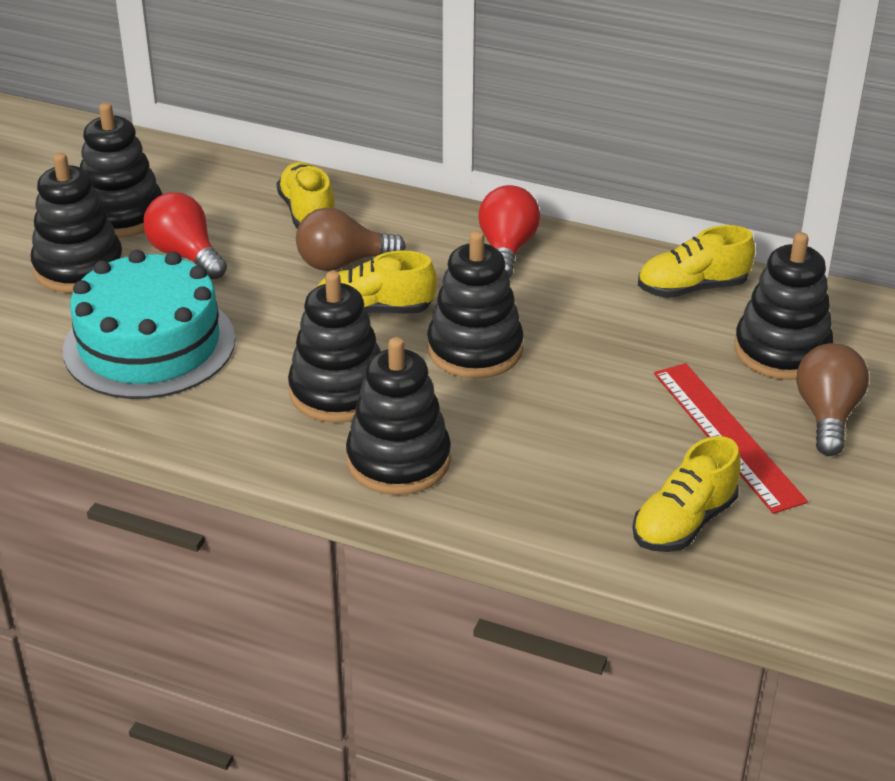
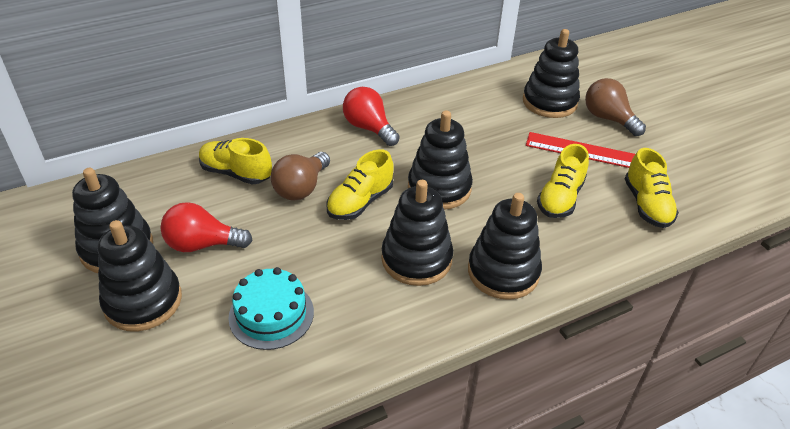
camera: 50 degrees left, 5 degrees up
turquoise cake [63,250,235,399] -> turquoise cake [228,267,314,350], size x0.61
yellow shoe [638,225,755,298] -> yellow shoe moved to [537,144,589,218]

